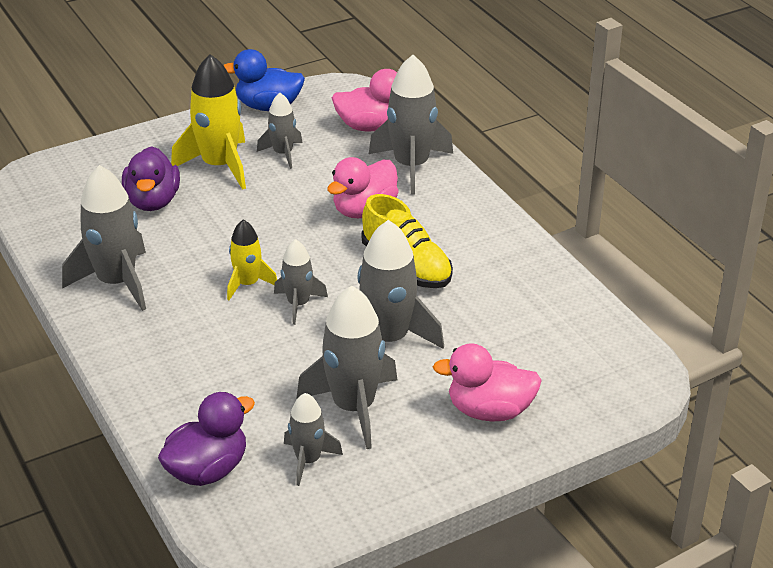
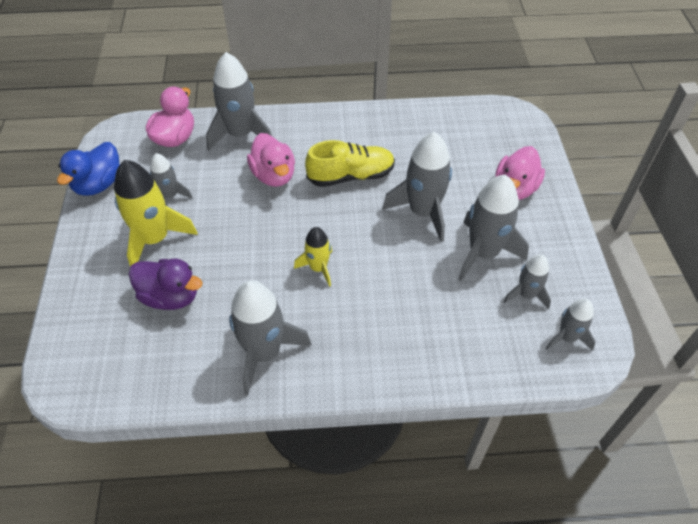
camera: 65 degrees left, 15 degrees up
purple duck [158,392,255,486] -> none
grey rocket [274,239,328,325] -> grey rocket moved to [546,298,596,351]

